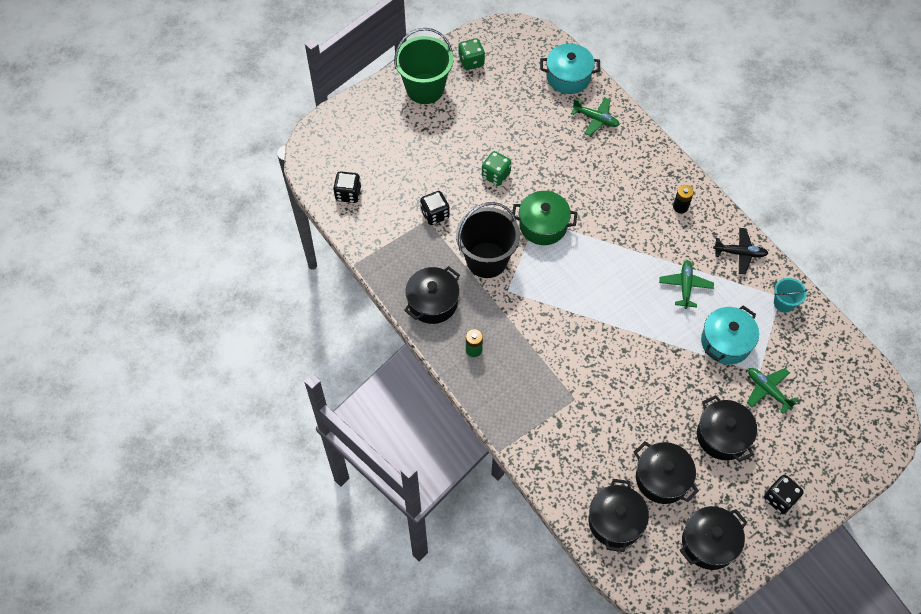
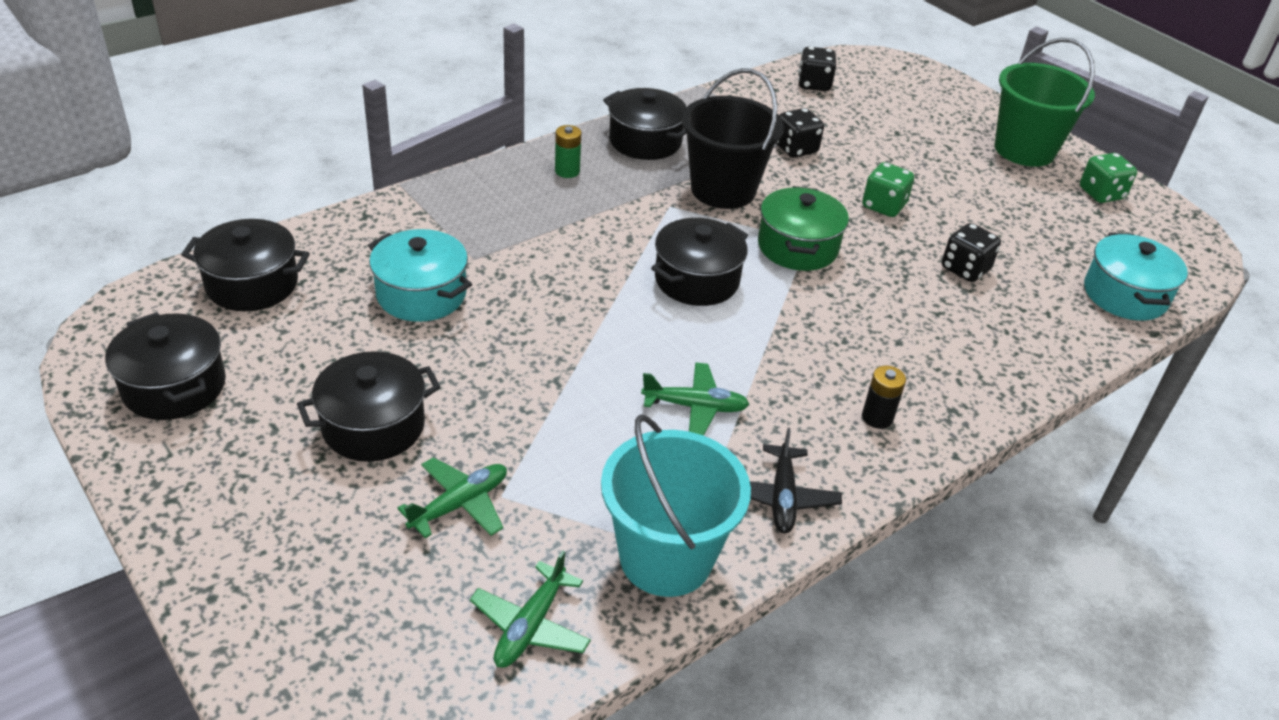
camera: 85 degrees right, 20 degrees down
green plane [571,98,620,136] -> green plane moved to [470,550,591,668]
black pot [634,441,699,504] -> black pot moved to [651,218,748,306]
turquoise pot [701,305,759,365] -> turquoise pot moved to [368,229,472,322]
black dice [764,475,804,514] -> black dice moved to [942,223,1001,282]
turquoise bucket [774,278,808,313] -> turquoise bucket [601,414,751,597], size x2.03

